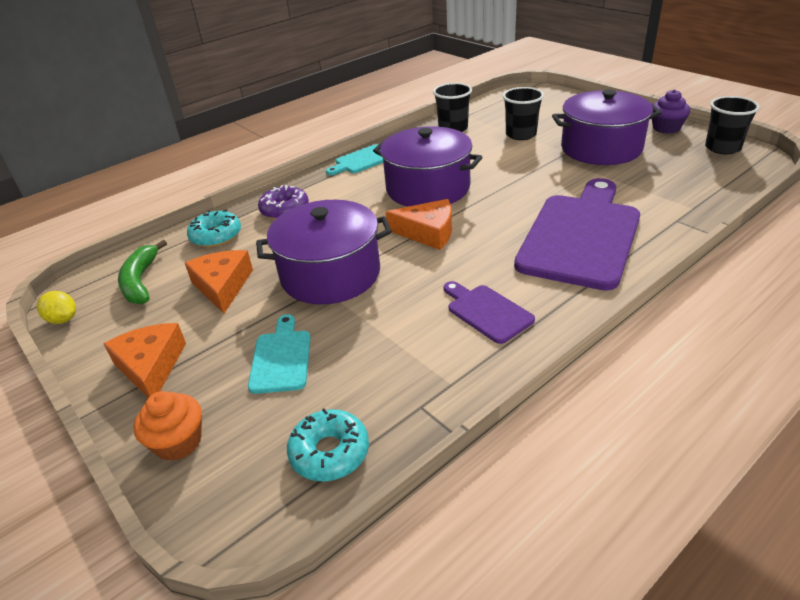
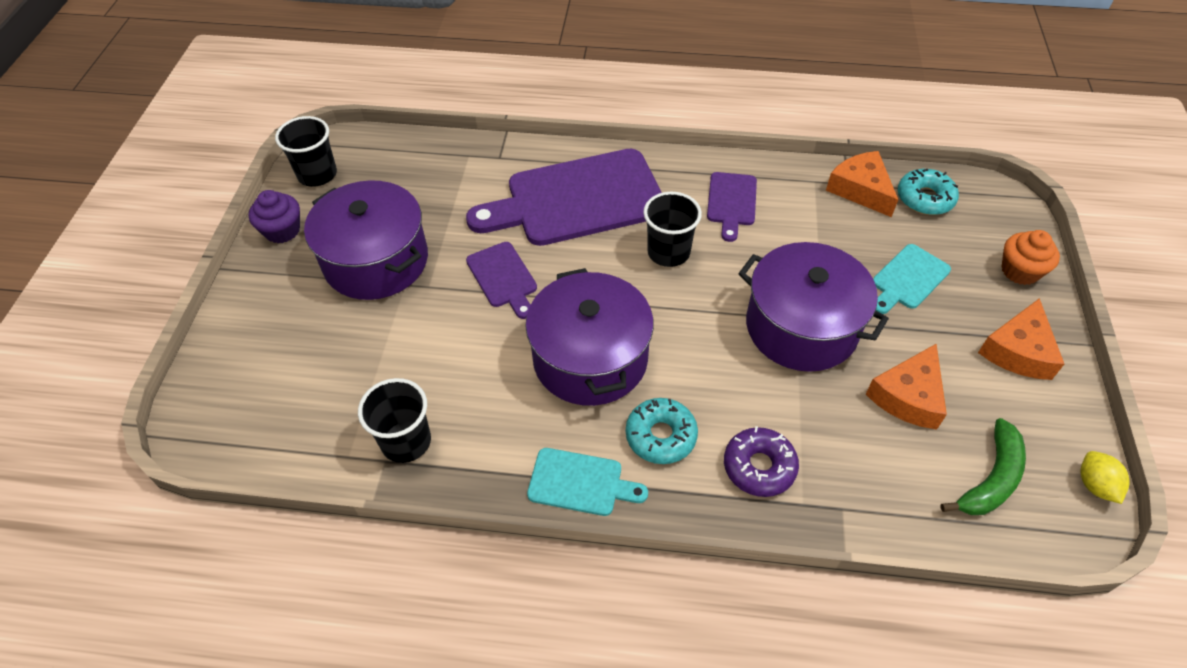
camera: 135 degrees left, 15 degrees up
turquoise donut [187,210,241,247] -> turquoise donut moved to [626,398,698,464]
orange cheese [386,199,452,250] -> orange cheese moved to [826,151,898,217]
black cup [503,87,544,140] -> black cup moved to [643,192,702,267]
none -> purple cutting board [466,242,537,319]

